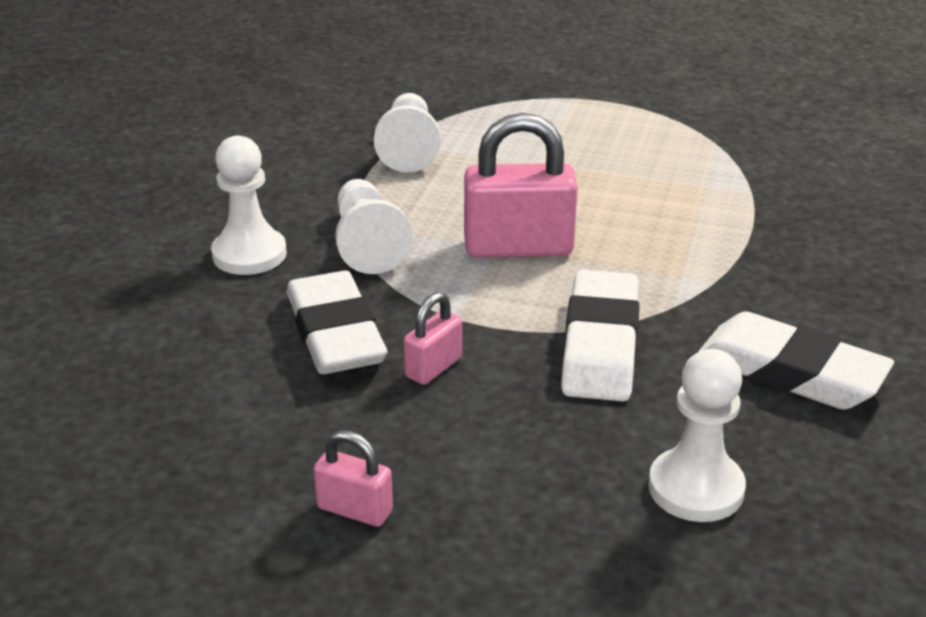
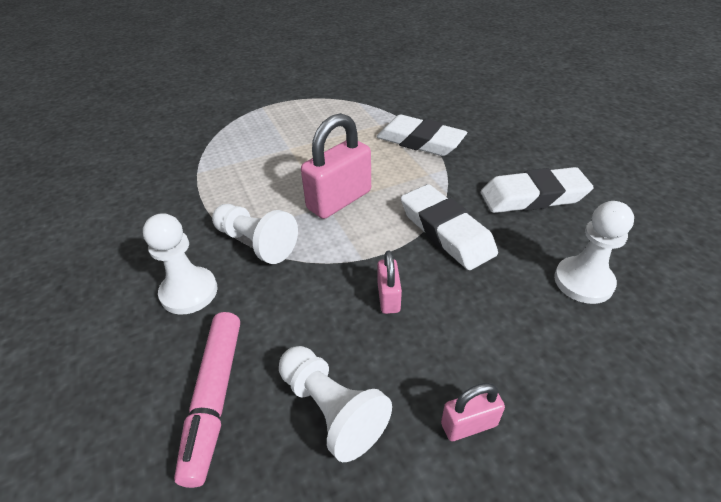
camera: 40 degrees left, 10 degrees up
white eraser [287,271,387,374] -> white eraser moved to [376,115,467,156]
white pawn [374,93,441,172] -> white pawn moved to [279,346,392,462]
none -> pink marker [174,312,240,488]

